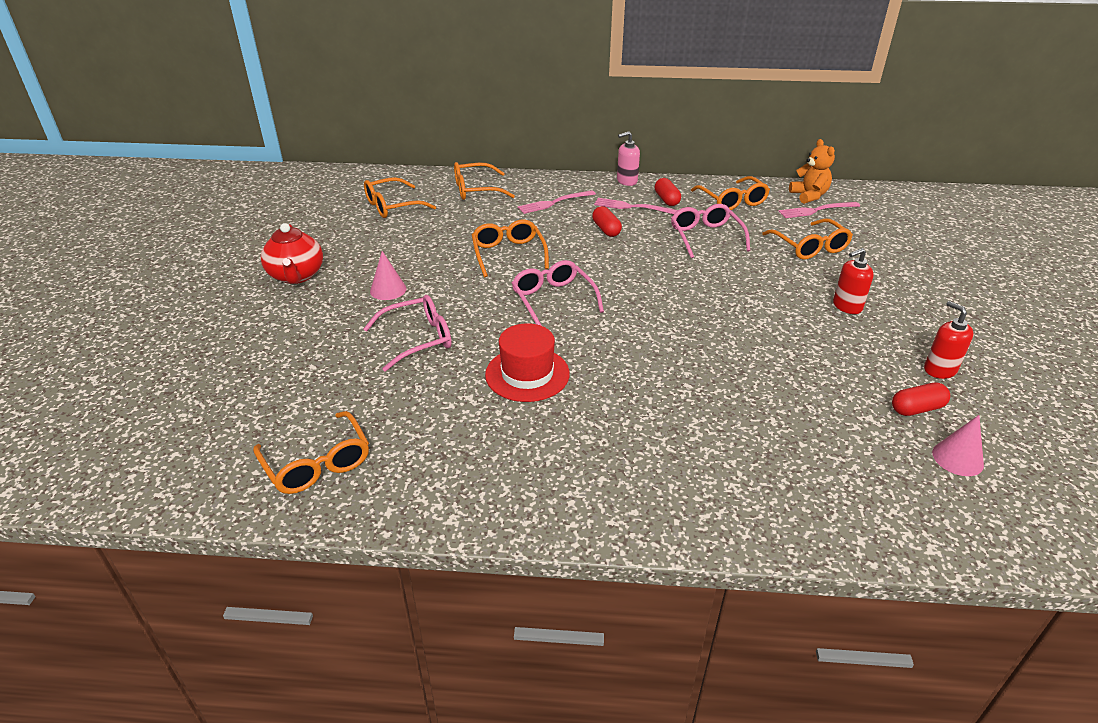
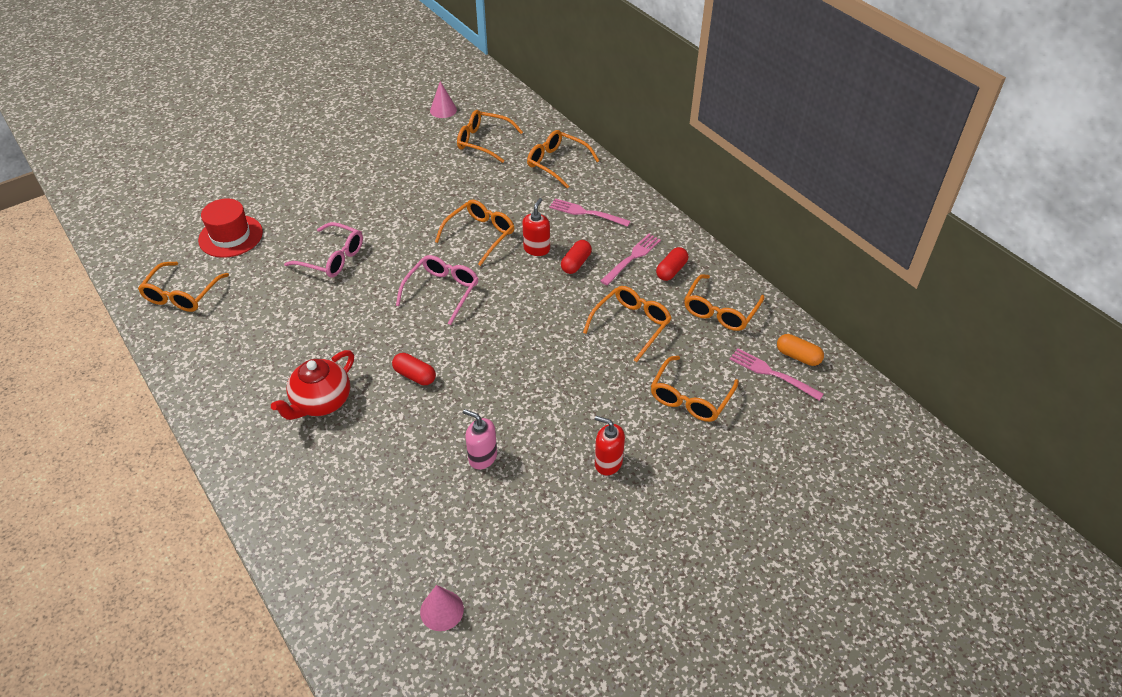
camera: 50 degrees right, 10 degrees up
red teapot [261,223,323,284] -> red teapot moved to [271,350,354,420]
pink cone [370,251,407,300] -> pink cone moved to [430,81,457,118]
red hat [485,323,570,402] -> red hat moved to [198,198,263,258]
pink fork [594,198,678,214] -> pink fork turned 60 degrees clockwise [601,234,661,285]
pink soap dispenser [617,131,640,186] -> pink soap dispenser moved to [463,409,497,470]
pink glasses [671,204,750,258] -> orange glasses [583,286,671,362]
orange teddy bear [789,139,835,204] -> orange capsule [777,334,824,366]
red capsule [892,382,950,416] -> red capsule moved to [392,353,436,385]
red soap dispenser [924,301,973,379] -> red soap dispenser moved to [522,198,550,256]

